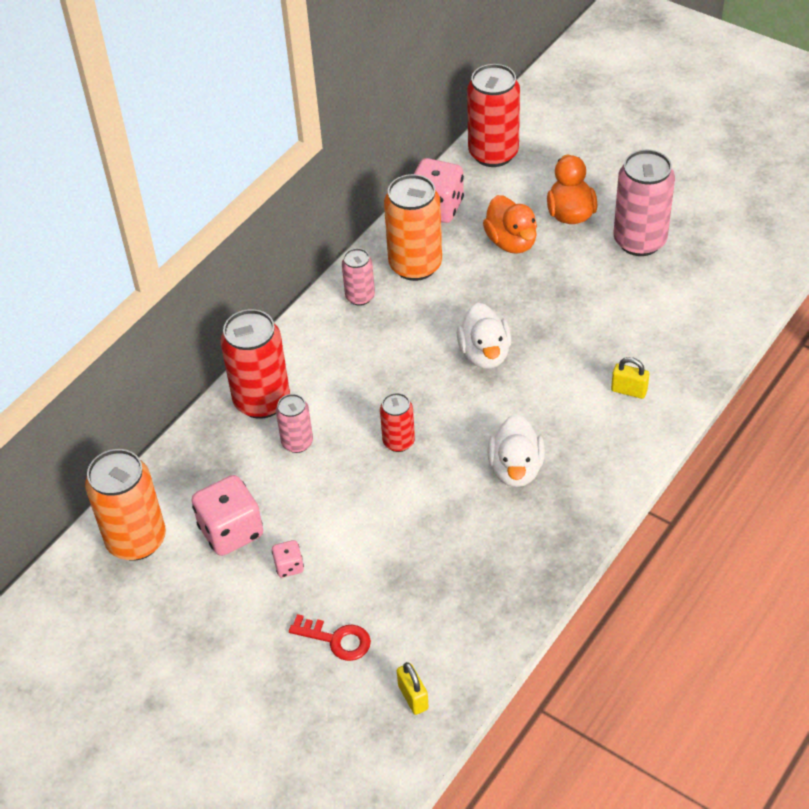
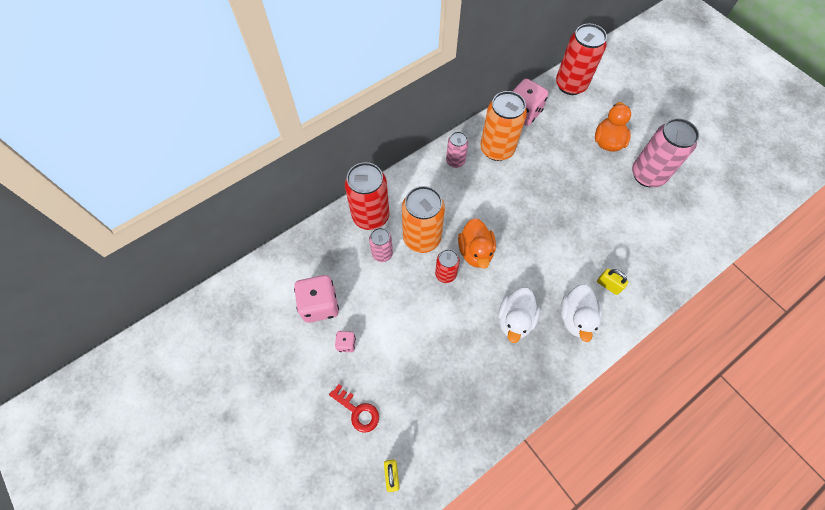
camera: 15 degrees right, 15 degrees up
orange can [85,449,166,561] -> orange can moved to [402,186,445,253]
white duck [456,303,511,368] -> white duck moved to [561,284,602,342]
orange duck [483,195,537,254] -> orange duck moved to [458,218,496,269]

